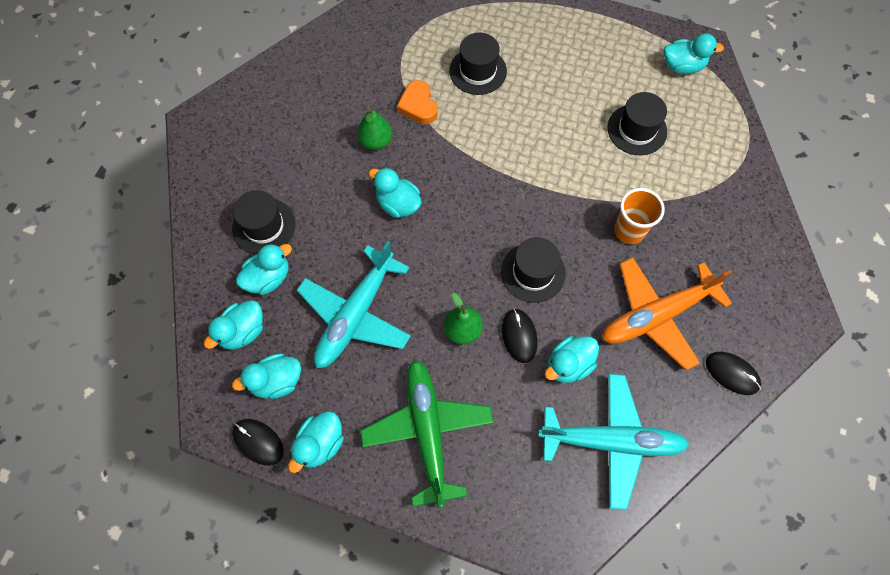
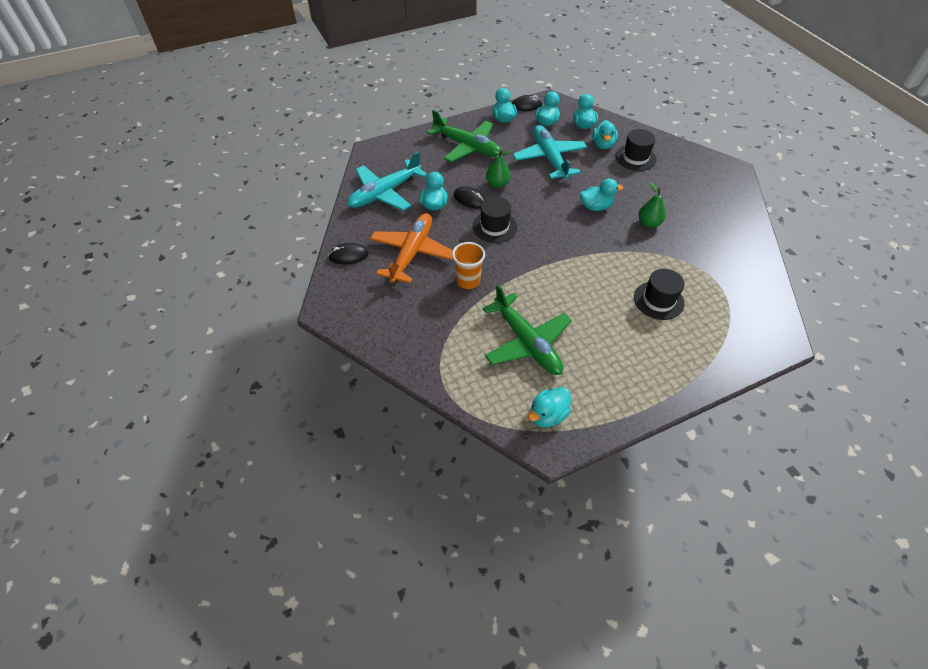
camera: 135 degrees right, 15 degrees down
orange heart [397,80,438,124] -> none
black hat [608,92,667,155] -> green plane [483,284,572,375]

